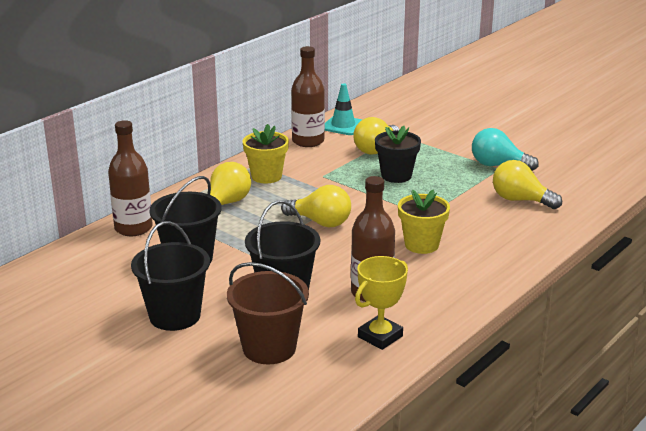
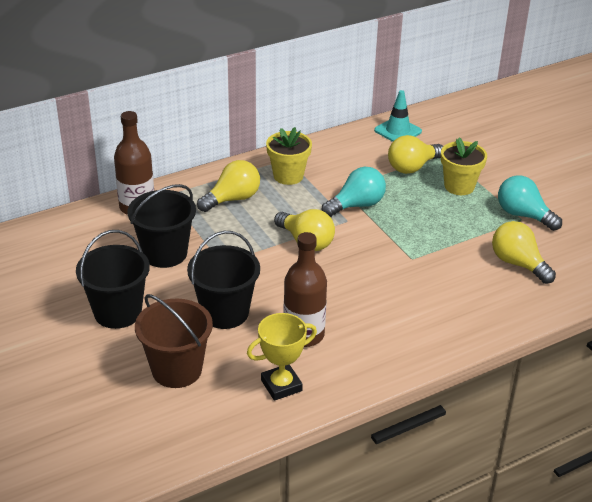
camera: 20 degrees right, 10 degrees up
brown bottle [291,46,325,147] -> none
black flower pot [375,126,421,183] -> none
yellow flower pot [398,190,450,254] -> yellow flower pot moved to [441,137,487,195]
none -> turquoise light bulb [322,167,386,217]

